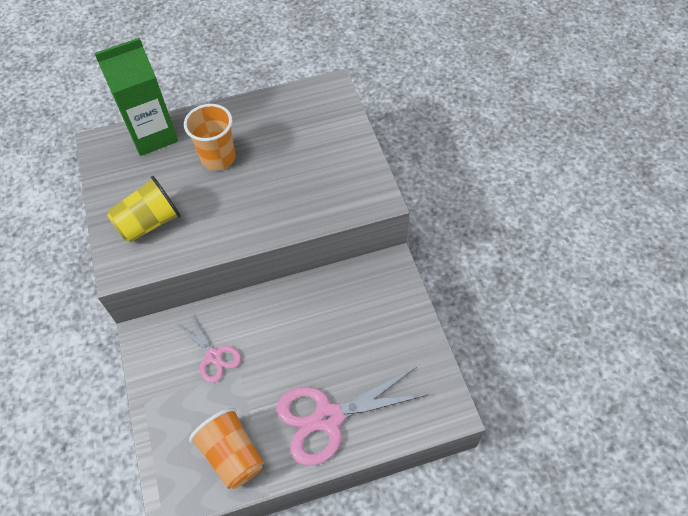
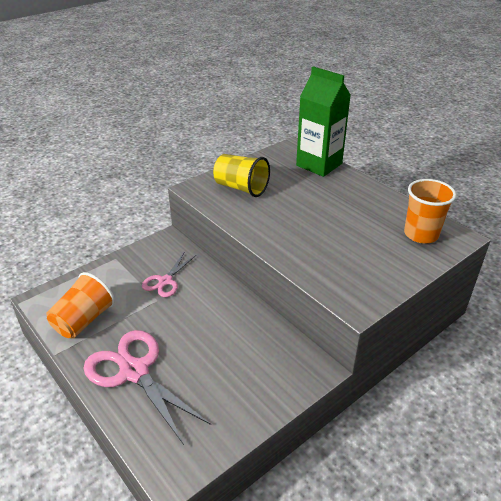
camera: 65 degrees right, 20 degrees down
orange cup [184,104,236,170] -> orange cup moved to [404,179,456,244]

